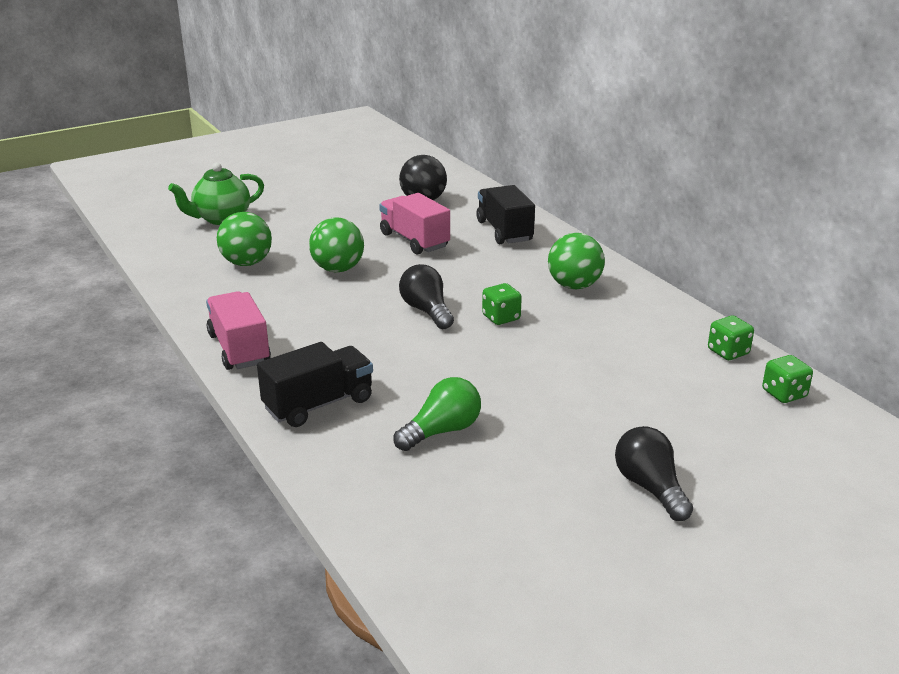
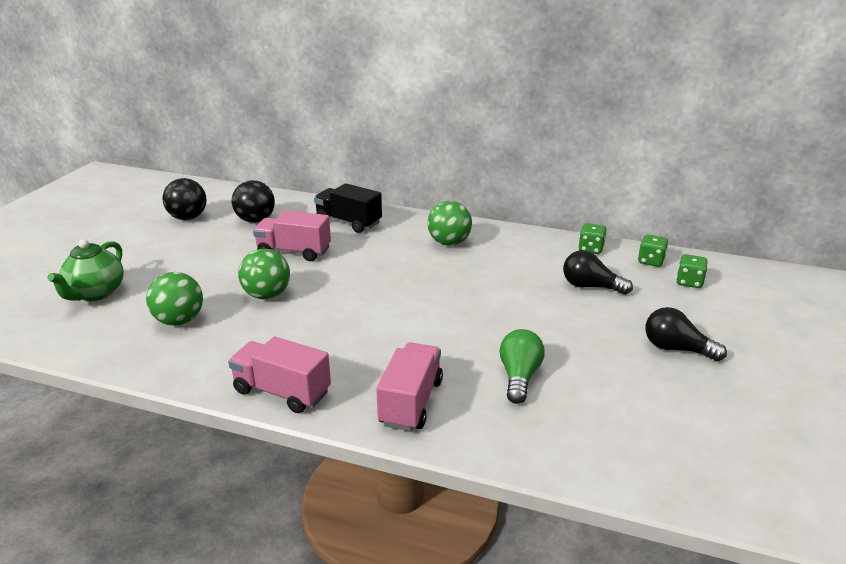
camera: 40 degrees left, 0 degrees up
black truck [257,342,373,427] -> pink truck [376,342,443,431]
black light bulb [399,264,454,329] -> black light bulb moved to [563,250,633,295]
green dice [482,283,522,325] -> green dice moved to [676,254,708,288]
none -> black ball [162,178,206,220]

